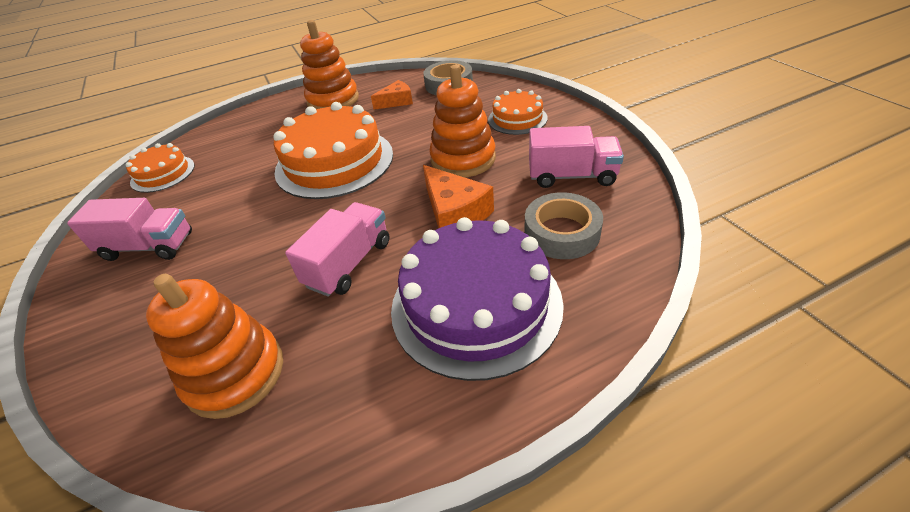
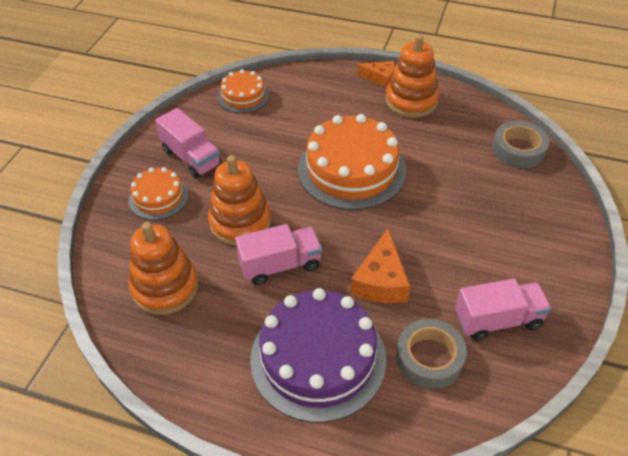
camera: 40 degrees right, 5 degrees up
orange cheese [371,80,413,110] -> orange cheese moved to [357,61,395,88]
orange stacking toy [429,65,496,177] -> orange stacking toy moved to [208,155,271,246]
orange cake [488,89,548,135] -> orange cake moved to [129,167,188,220]
pink truck [529,126,624,188] -> pink truck turned 60 degrees counterclockwise [455,279,551,341]

